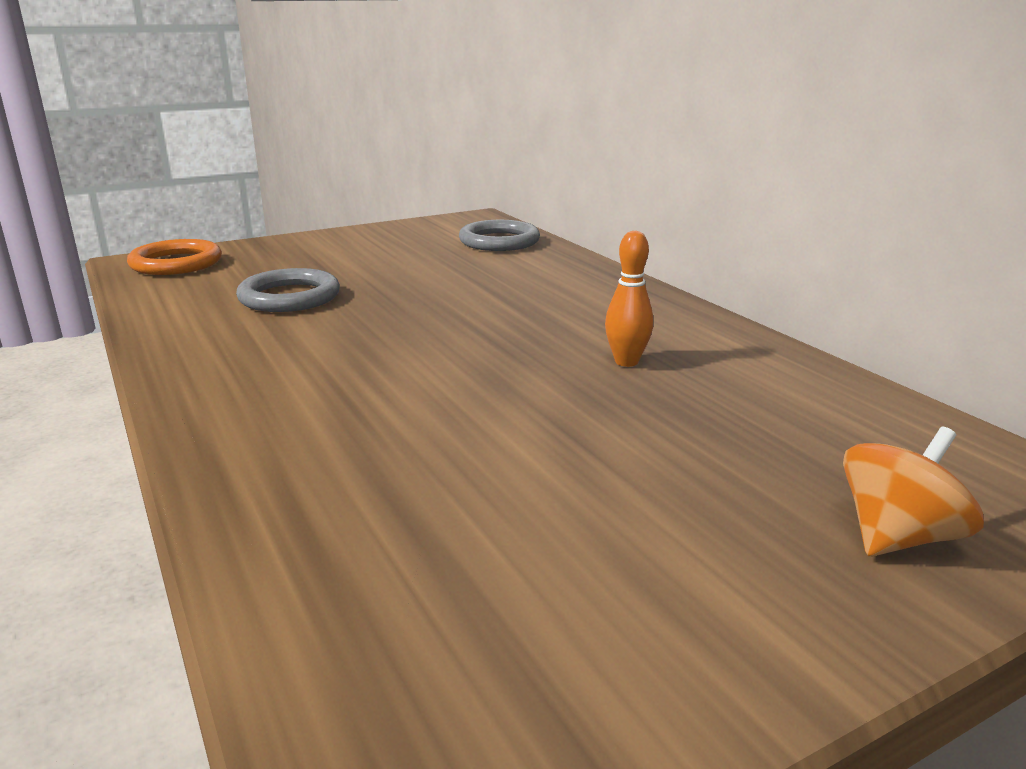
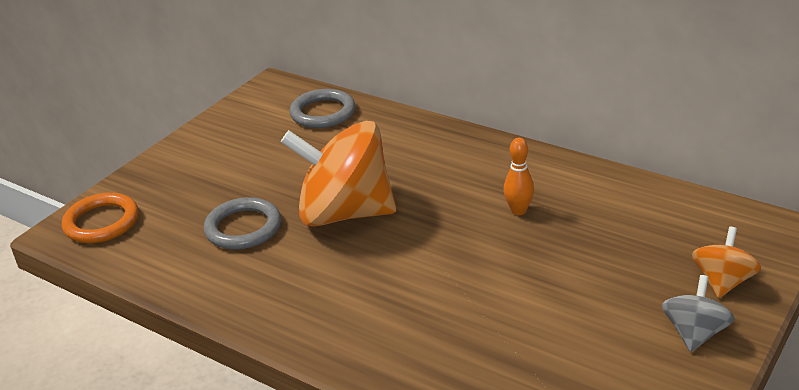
camera: 25 degrees left, 10 degrees up
none -> orange spinning top [281,121,396,227]
none -> grey spinning top [662,275,735,352]

